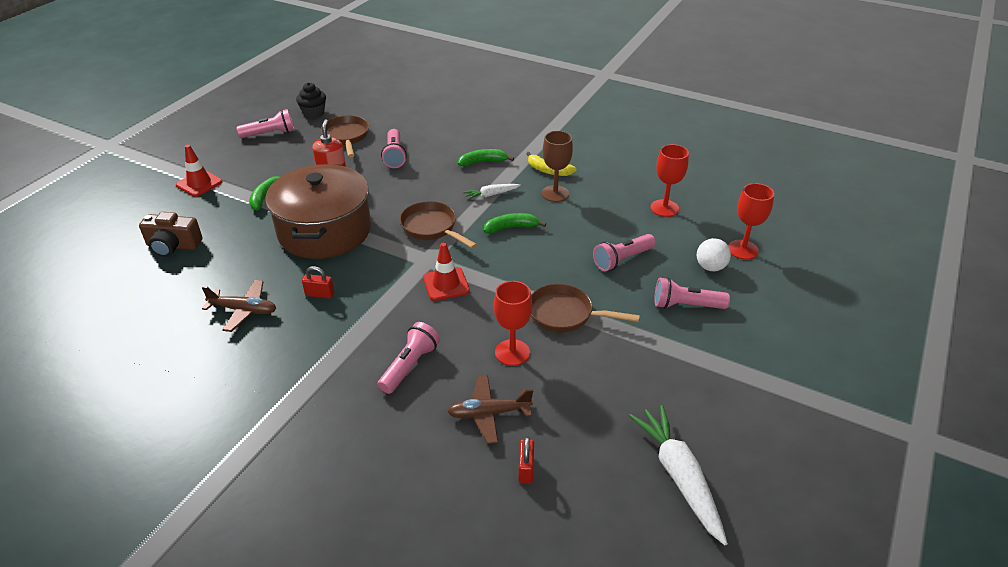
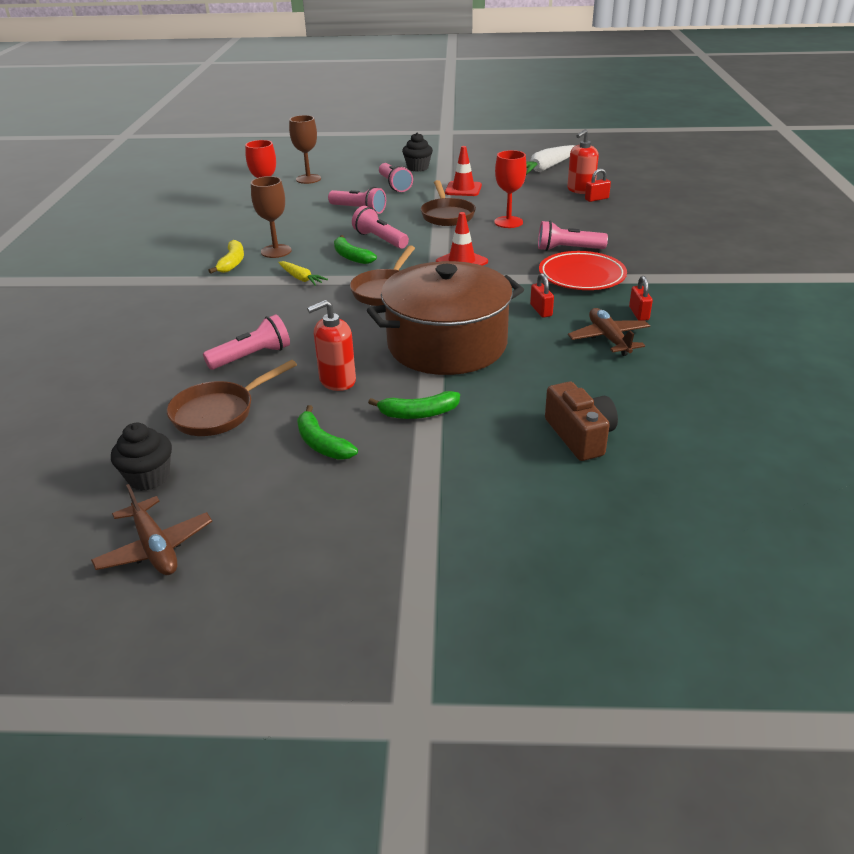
camera: 115 degrees left, 5 degrees down
red traffic cone [176,145,223,197] -> red traffic cone moved to [445,146,482,196]
pink flashlight [236,109,294,138] -> pink flashlight moved to [352,206,409,249]
brown plane [447,375,533,444] -> brown plane moved to [91,484,212,575]
green banana [458,149,514,166] -> green banana moved to [297,405,358,460]
white carrot [463,184,521,200] -> yellow carrot [278,261,328,286]
white ball [697,238,731,271] -> none
red goblet [728,183,774,260] -> brown goblet [289,115,321,184]
none -> black cupcake [402,133,433,172]
none -> red plate [539,251,627,290]
none -> red soap dispenser [567,129,599,194]
none -> red padlock [629,276,653,321]

